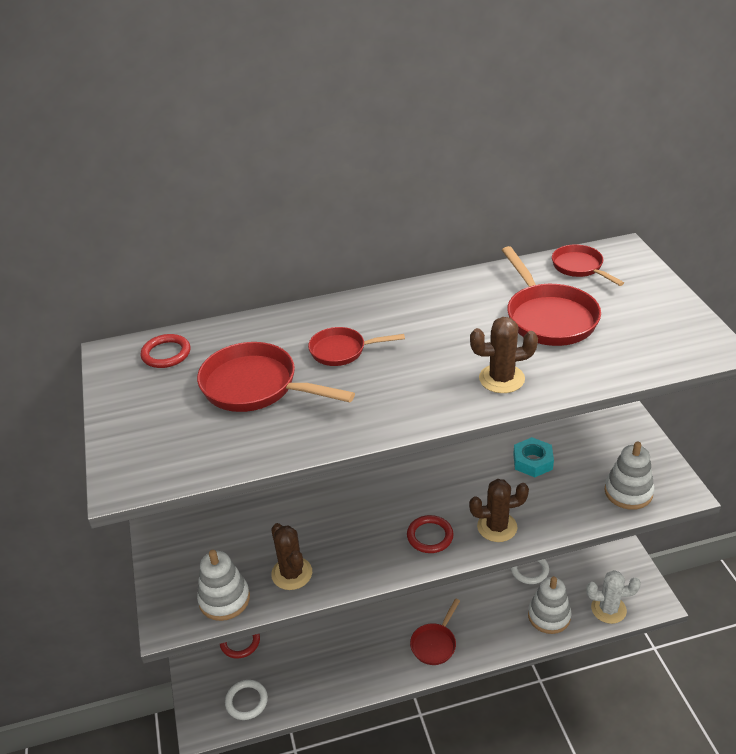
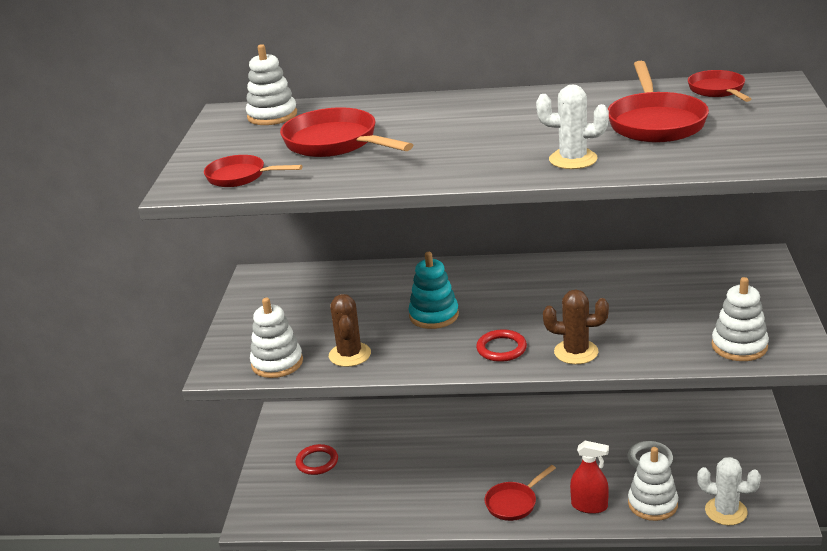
camera: 20 degrees right, 10 degrees down
red ring [140,334,190,368] -> white stacking toy [246,44,297,125]
white ring [225,680,268,720] -> none
red pan [308,327,405,366] -> red pan moved to [204,155,303,187]
brown cactus [470,317,538,393] -> white cactus [536,84,609,169]
turquoise nut [513,437,554,477] -> none
none -> turquoise stacking toy [409,252,459,329]
none -> red spray bottle [570,441,609,514]

